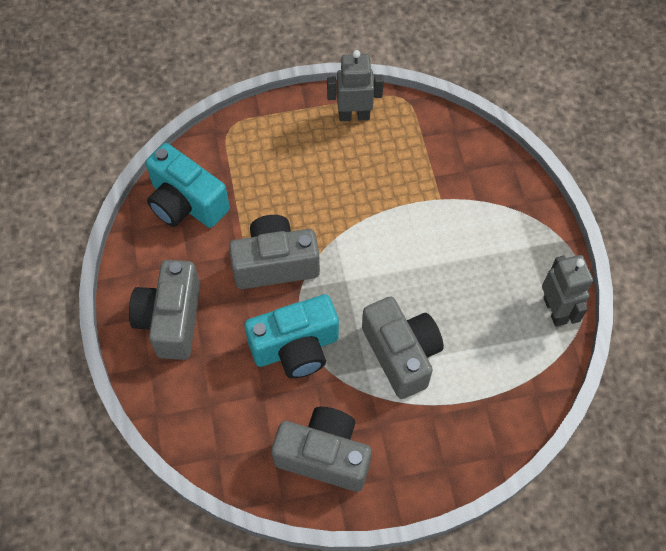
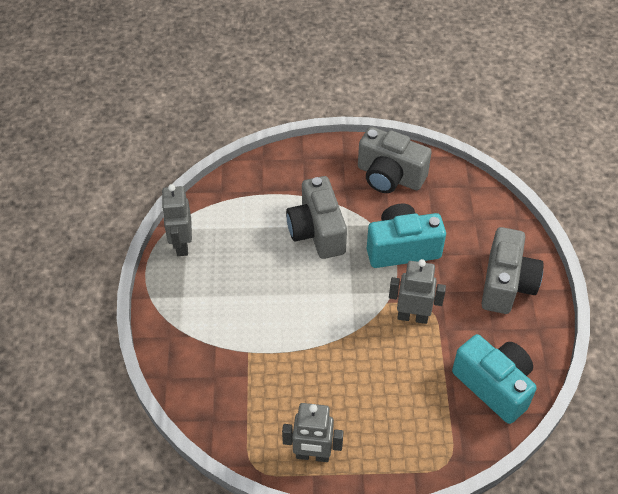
camera: 170 degrees left, 10 degrees down
grey camera [229,215,320,289] -> grey robot [389,259,446,324]

